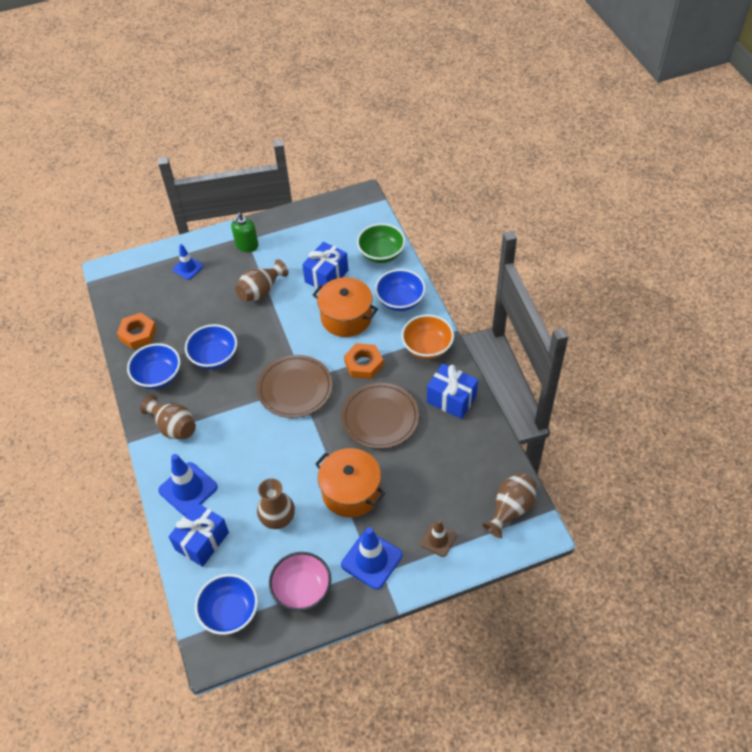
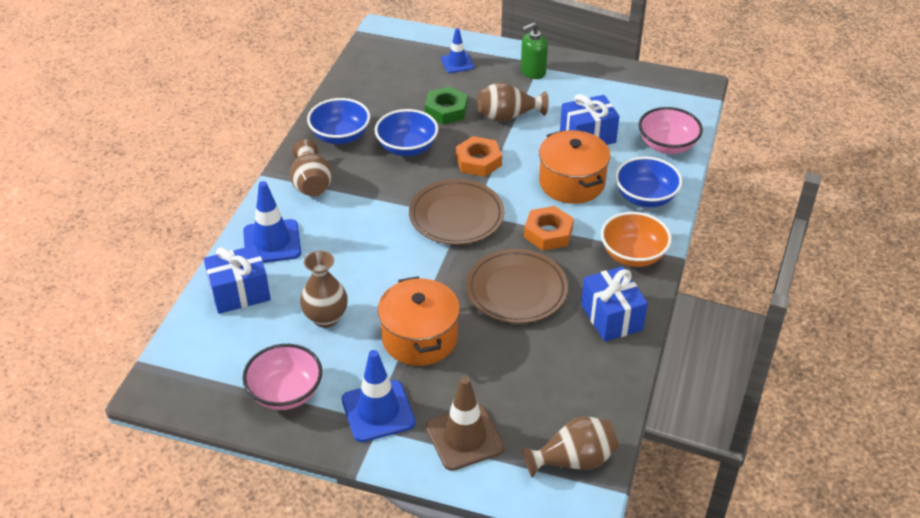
camera: 35 degrees right, 10 degrees down
orange nut [117,313,157,349] -> orange nut moved to [456,136,502,177]
blue bowl [195,574,258,635] -> none
green bowl [357,223,406,263] -> pink bowl [638,107,703,154]
brown traffic cone [420,520,457,557] -> brown traffic cone [426,376,505,471], size x1.62
none -> green nut [425,87,468,124]

